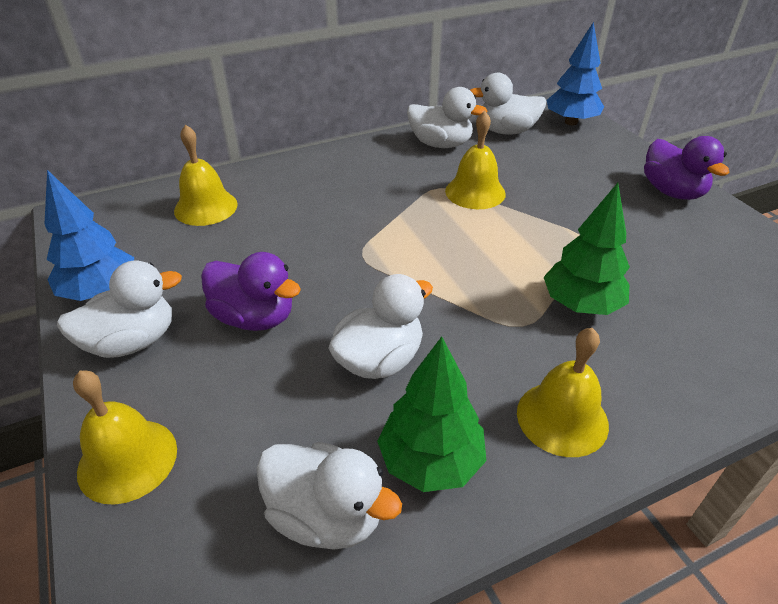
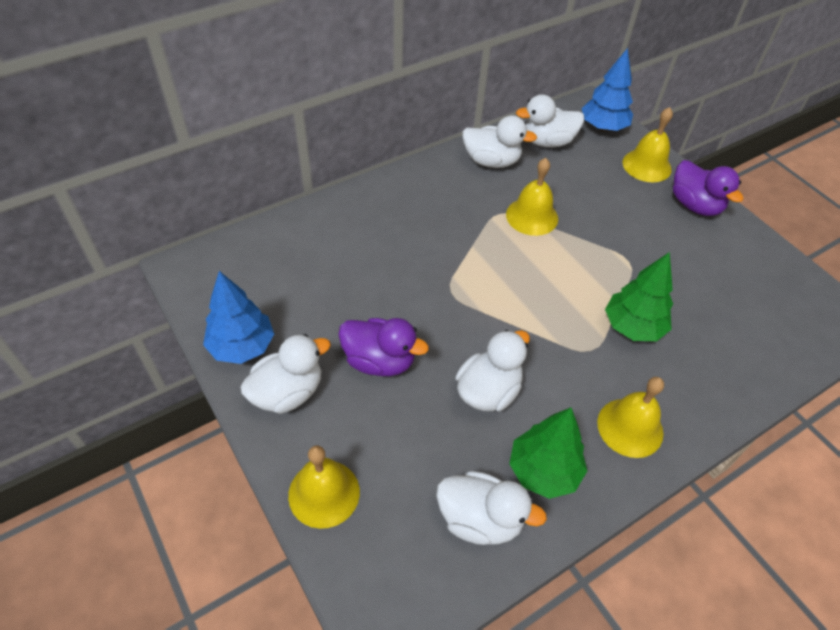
camera: 10 degrees left, 10 degrees up
yellow bell [174,124,238,226] -> yellow bell moved to [623,107,673,182]

